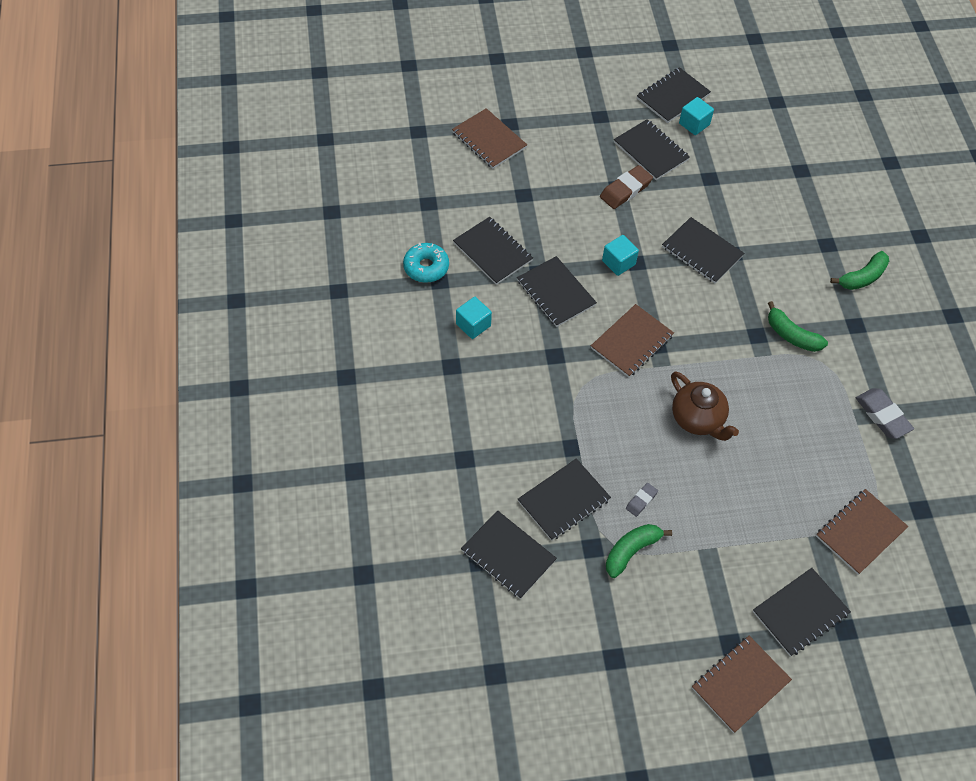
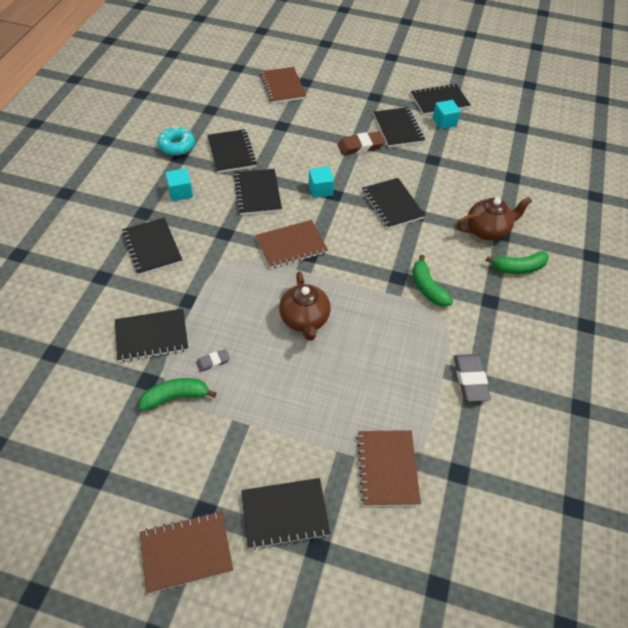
camera: 25 degrees right, 5 degrees down
black notebook [461,510,557,599] -> black notebook moved to [122,218,182,276]
brown notebook [816,489,908,575] -> brown notebook turned 75 degrees counterclockwise [356,430,421,506]
none -> brown teapot [457,197,532,241]

